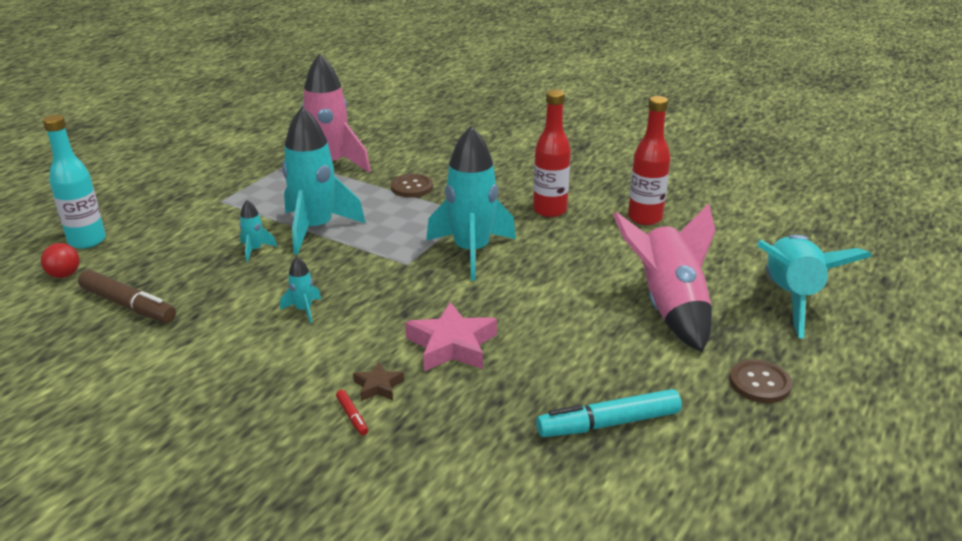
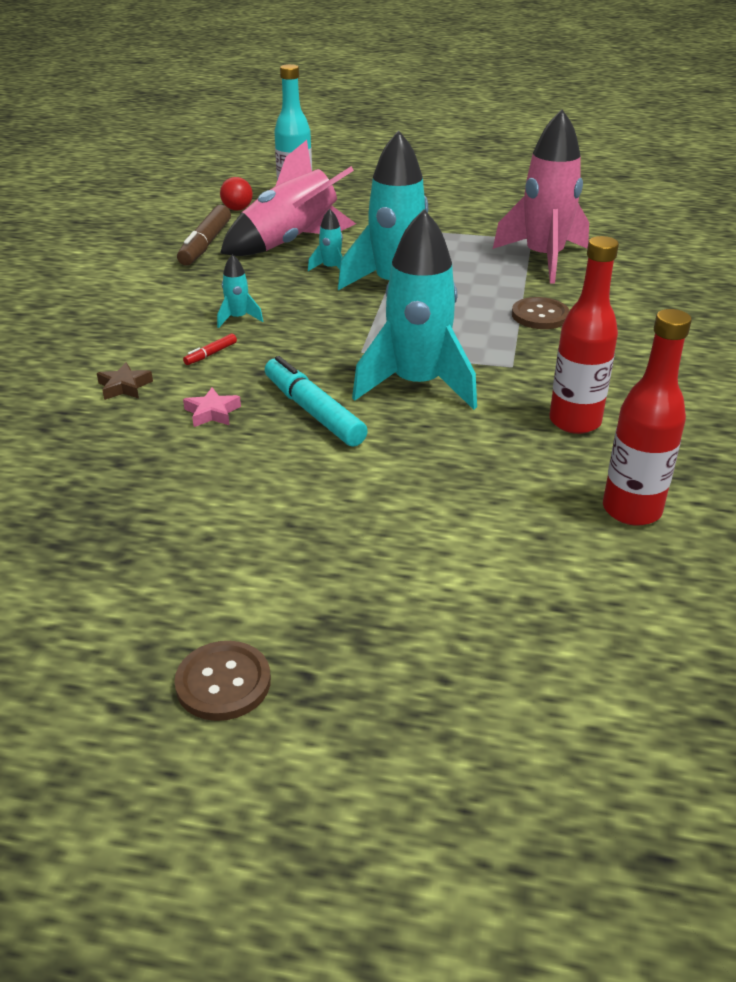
camera: 70 degrees right, 5 degrees up
red marker [336,390,368,435] -> red marker moved to [183,334,237,365]
pink star [405,302,497,371] -> pink star [183,387,241,427], size x0.52
turquoise marker [536,389,682,437] -> turquoise marker moved to [265,356,368,447]
pink rocket [613,203,716,352] -> pink rocket moved to [220,140,356,256]
turquoise rocket [757,234,872,339] -> none

